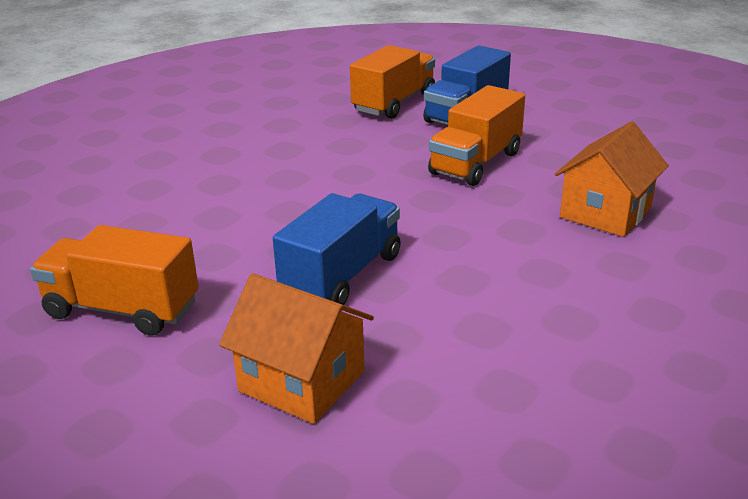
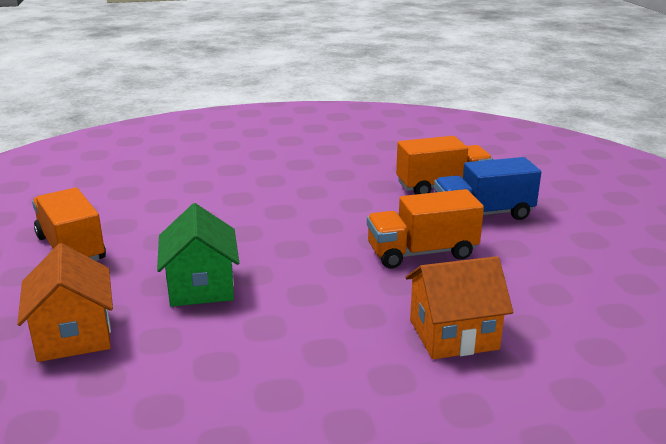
camera: 40 degrees right, 5 degrees down
blue truck [273,193,401,305] -> green house [157,203,239,307]

